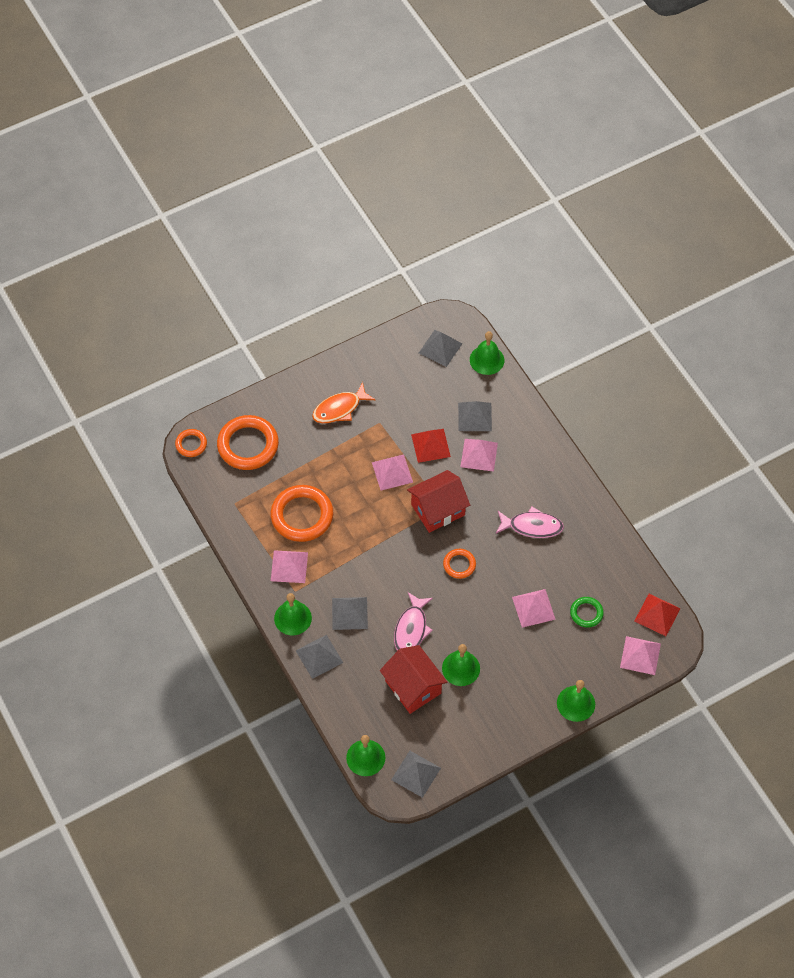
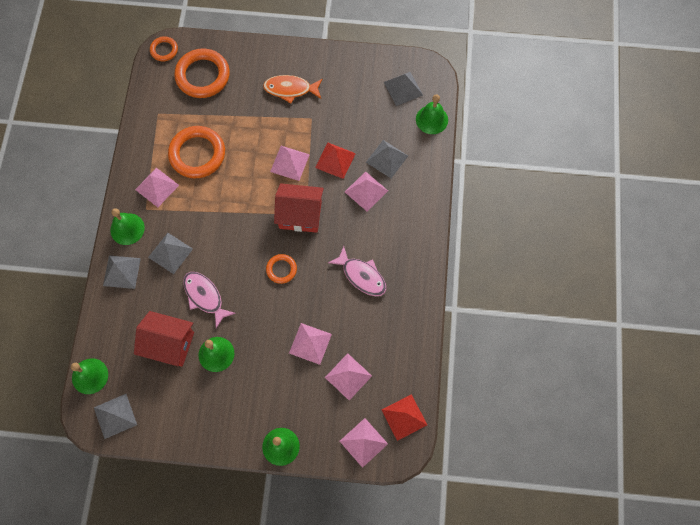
camera: 35 degrees right, 10 degrees up
red house [380,645,447,714] -> red house turned 75 degrees counterclockwise [134,311,194,367]
pink fish [394,592,433,651] -> pink fish turned 90 degrees clockwise [183,272,236,328]
green ring [570,597,604,628] -> pink pyramid [325,353,372,400]

